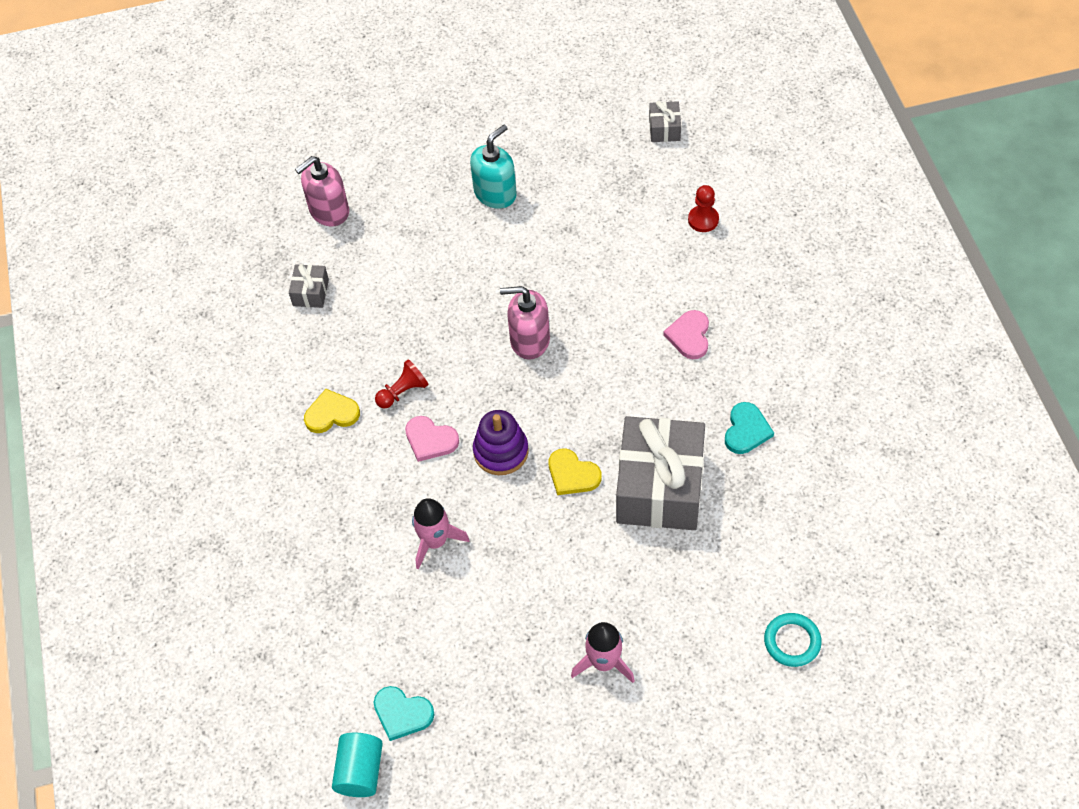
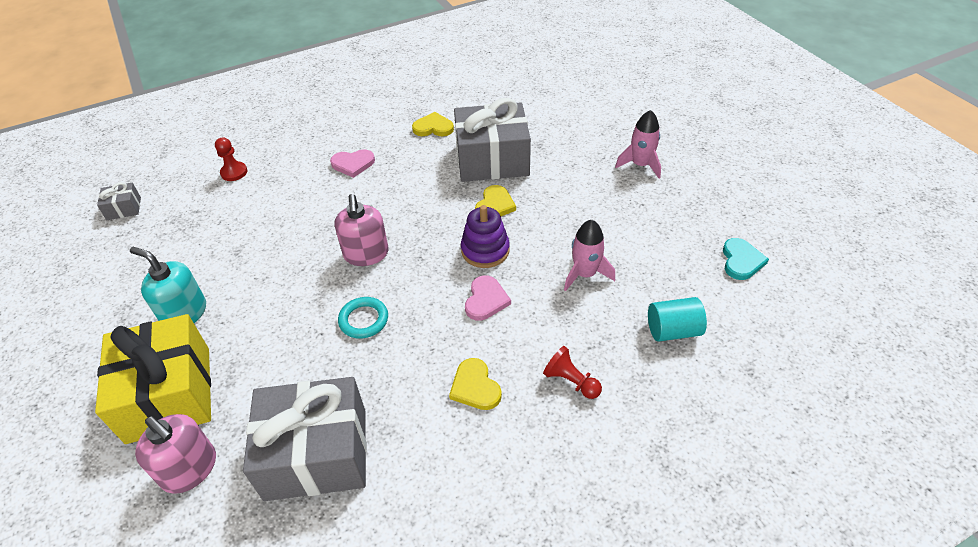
camera: 105 degrees left, 10 degrees down
grey gift [289,264,329,308] -> grey gift [243,377,367,501], size x2.33
turquoise cylinder [332,733,383,797] -> turquoise cylinder moved to [648,297,707,342]
red pawn [375,359,429,408] -> red pawn moved to [543,346,602,399]
turquoise heart [725,402,774,454] -> yellow heart [412,112,454,136]
turquoise ring [764,613,822,667] -> turquoise ring moved to [338,297,388,339]
none -> yellow gift [95,314,211,444]

